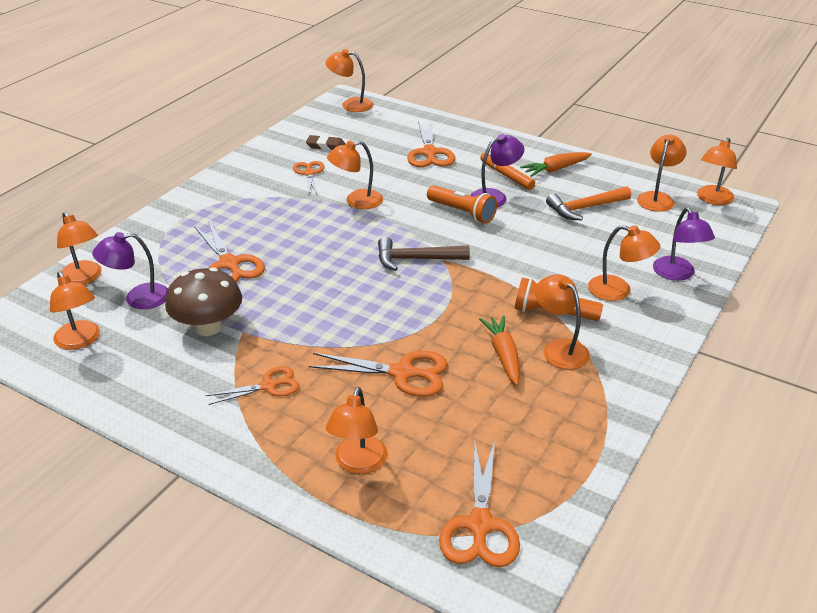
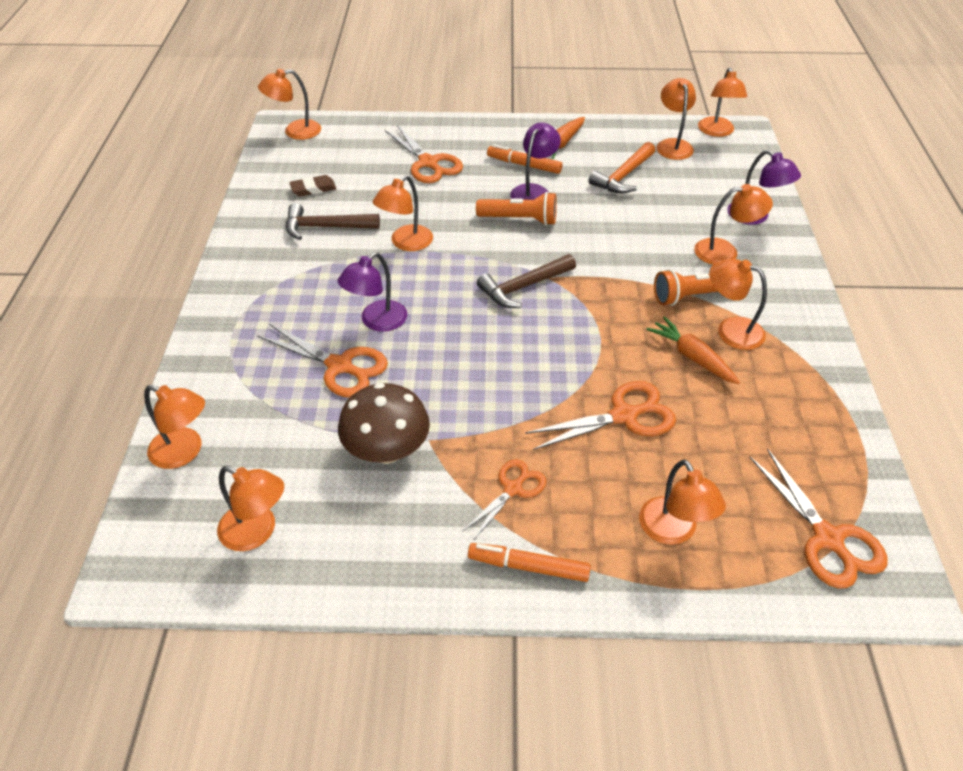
camera: 30 degrees left, 10 degrees up
purple lamp [92,232,168,309] -> purple lamp moved to [337,252,407,332]
orange scissors [293,161,325,196] -> brown hammer [286,203,380,240]
none -> orange marker [468,543,591,582]

